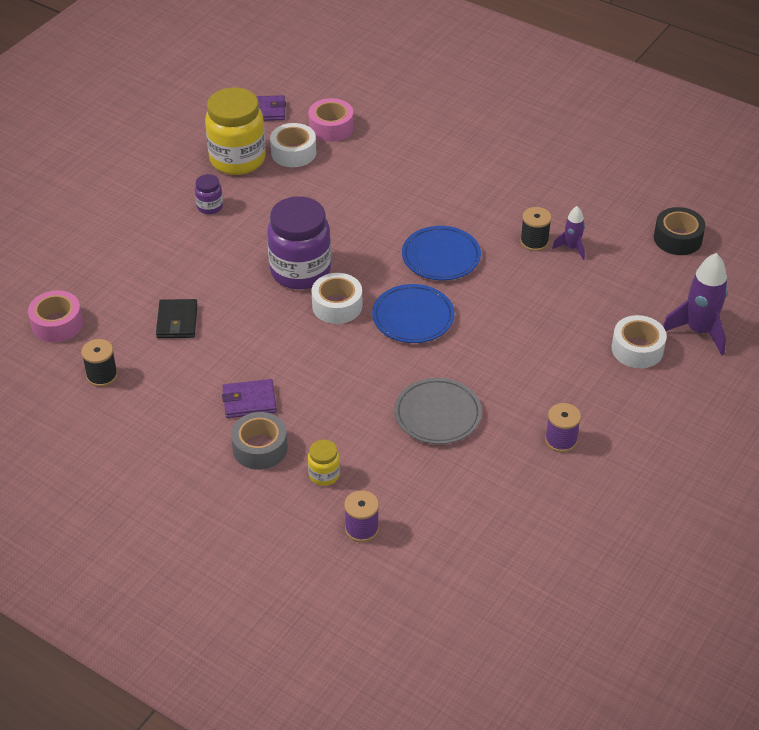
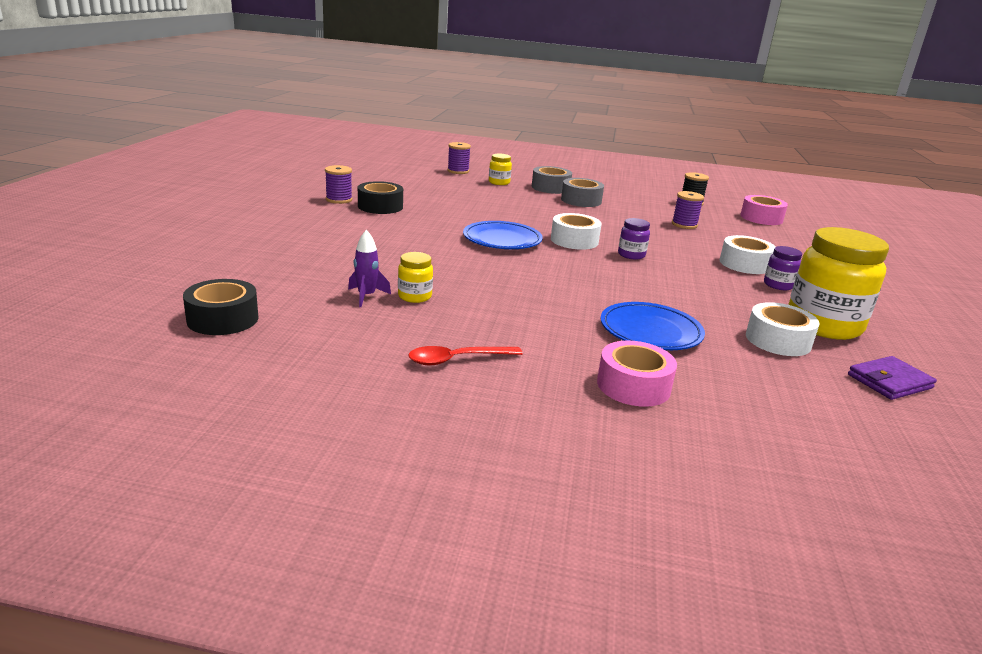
camera: 155 degrees right, 20 degrees down
black wallet [156,299,198,338] -> purple spool [672,191,704,229]
purple wallet [222,379,277,418] -> grey tape [561,178,604,207]
purple jar [267,196,331,289] -> purple jar [618,218,650,260], size x0.45
pink tape [308,98,354,142] -> pink tape moved to [597,340,677,407]
grey plate [394,378,482,444] -> none
blue plate [402,226,481,280] -> blue plate moved to [600,302,705,350]
black spool [520,207,552,251] -> yellow jar [398,252,433,303]
white tape [612,315,667,368] -> white tape moved to [720,235,776,274]
purple rocket [663,253,728,355] -> none
none -> black tape [358,181,403,214]
none -> red spoon [408,346,523,366]

